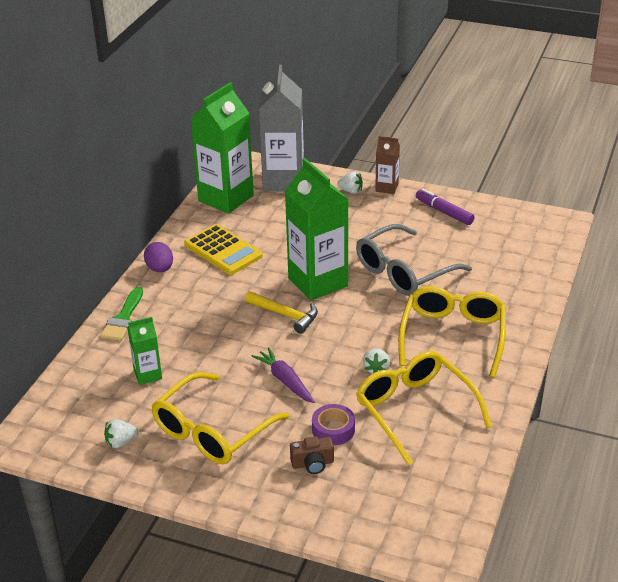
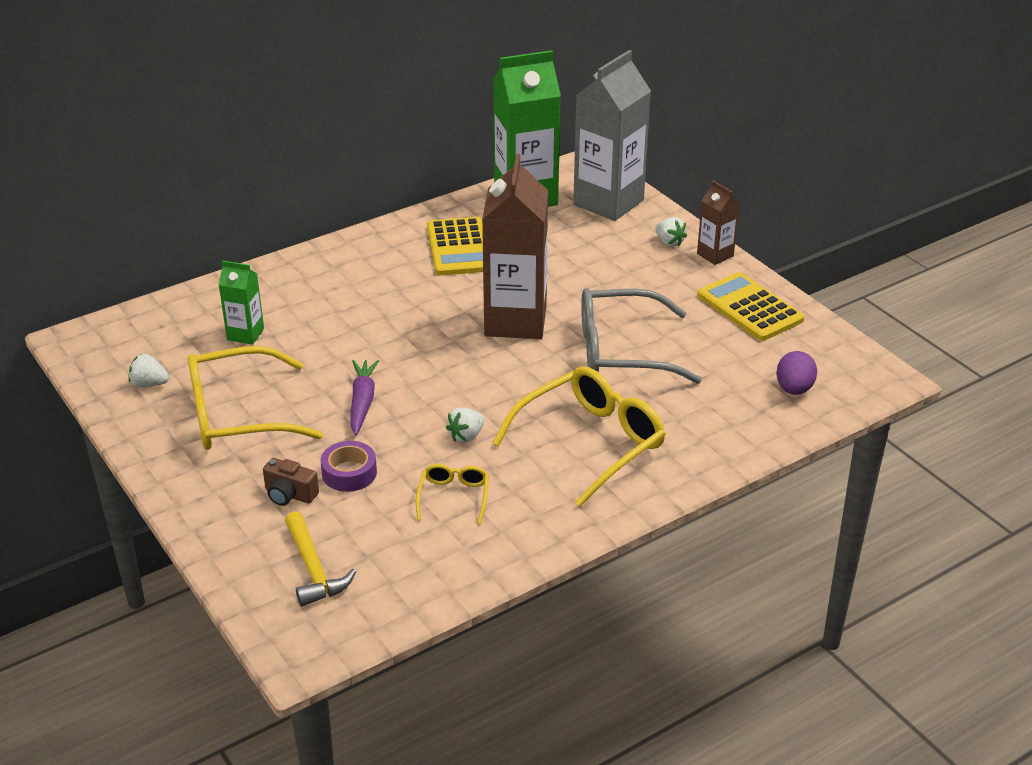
camera: 35 degrees right, 0 degrees up
green brush [101,287,143,341] -> none
purple egg [144,242,173,272] -> purple egg moved to [776,351,817,395]
yellow hammer [245,291,318,334] -> yellow hammer moved to [285,511,356,607]
green carton [285,158,349,301] -> brown carton [482,154,548,339]
yellow glasses [356,351,492,465] -> yellow glasses [416,464,489,524], size x0.48
purple marker [416,189,475,225] -> yellow calculator [697,272,805,341]

